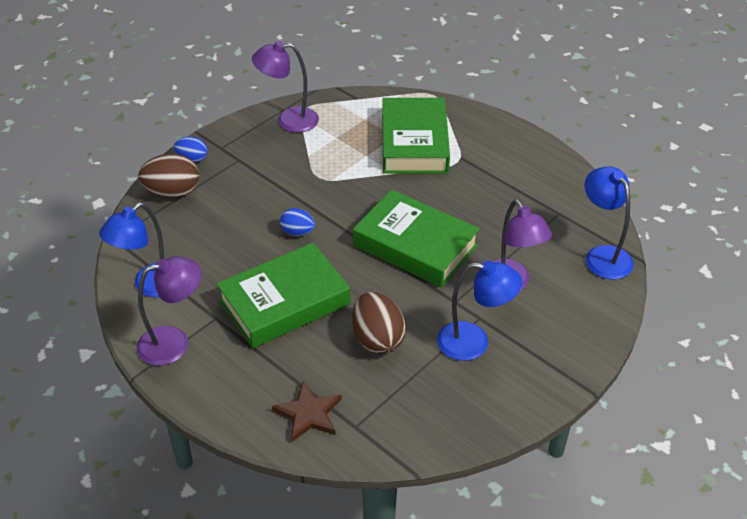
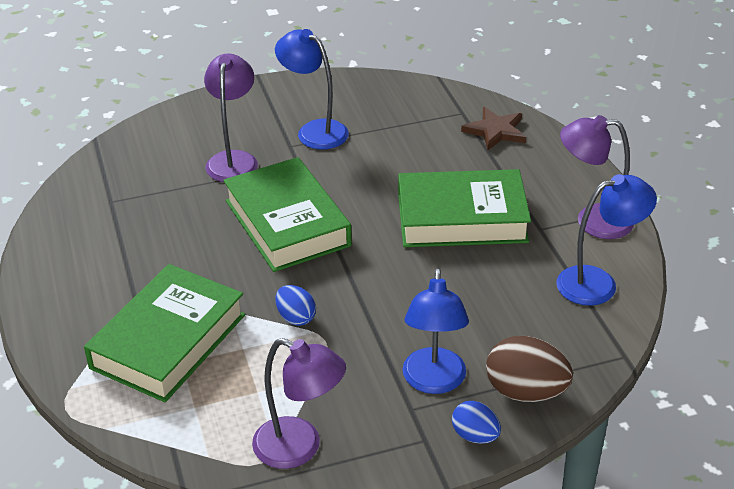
camera: 150 degrees left, 5 degrees down
blue egg [280,208,315,236] -> blue egg moved to [275,285,316,326]
brown egg [352,292,406,354] -> none
blue lamp [585,166,634,280] -> blue lamp moved to [403,268,469,394]

